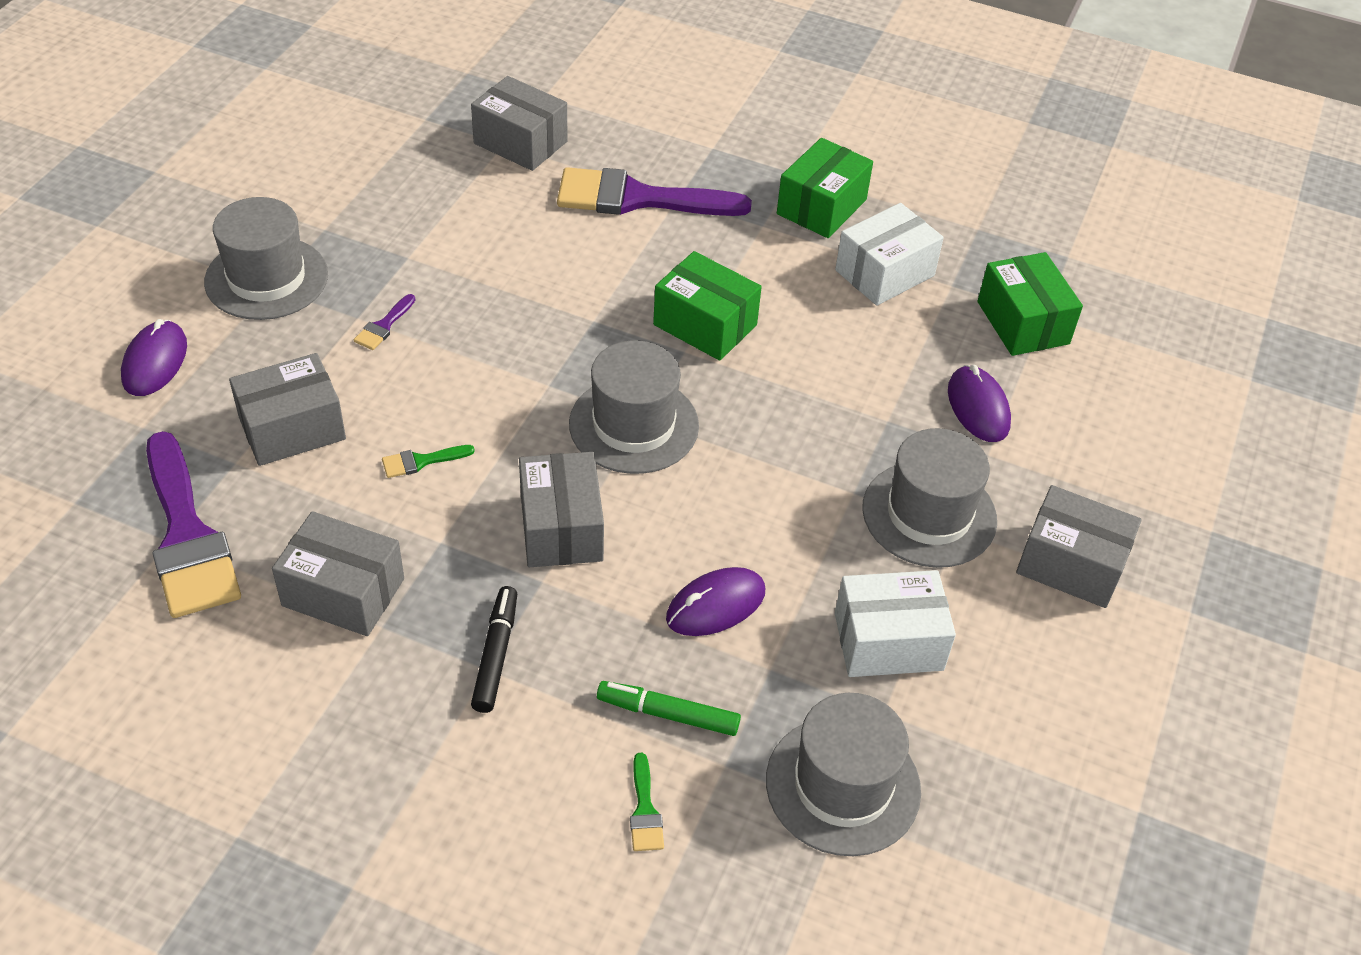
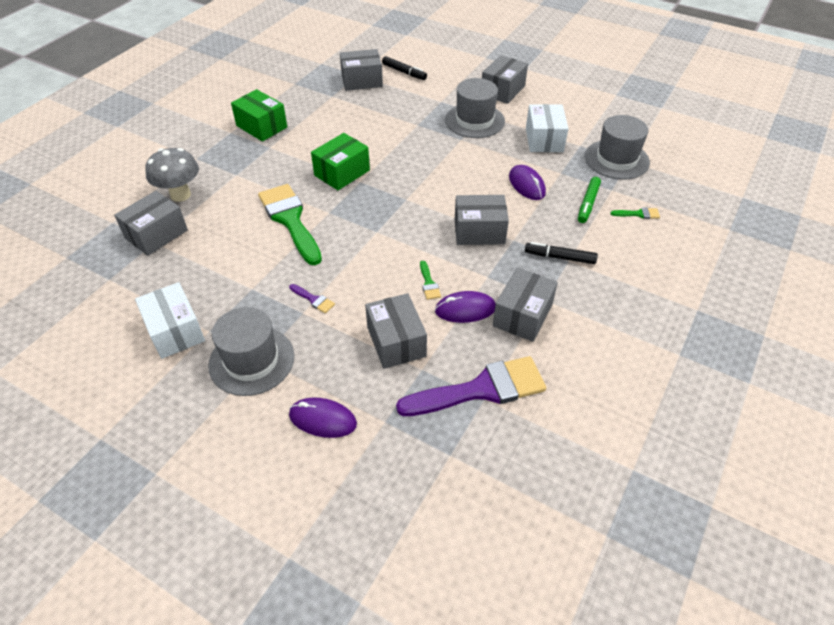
camera: 80 degrees left, 0 degrees up
purple brush [557,167,752,216] -> none
grey hat [569,341,699,474] -> none
white box [835,203,944,305] -> white box moved to [135,282,205,359]
purple mouse [948,365,1011,442] -> purple mouse moved to [435,291,496,323]
green box [978,252,1083,356] -> grey box [340,49,383,91]
none -> grey mushroom [145,148,199,202]
none -> green brush [258,184,322,265]
none -> black marker [382,56,427,80]

